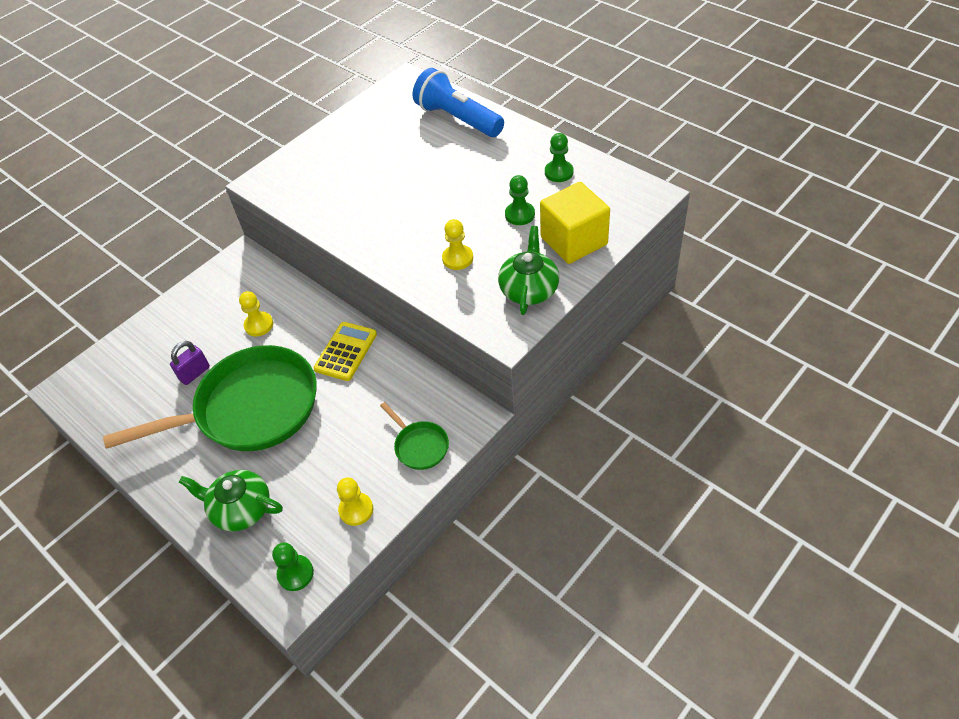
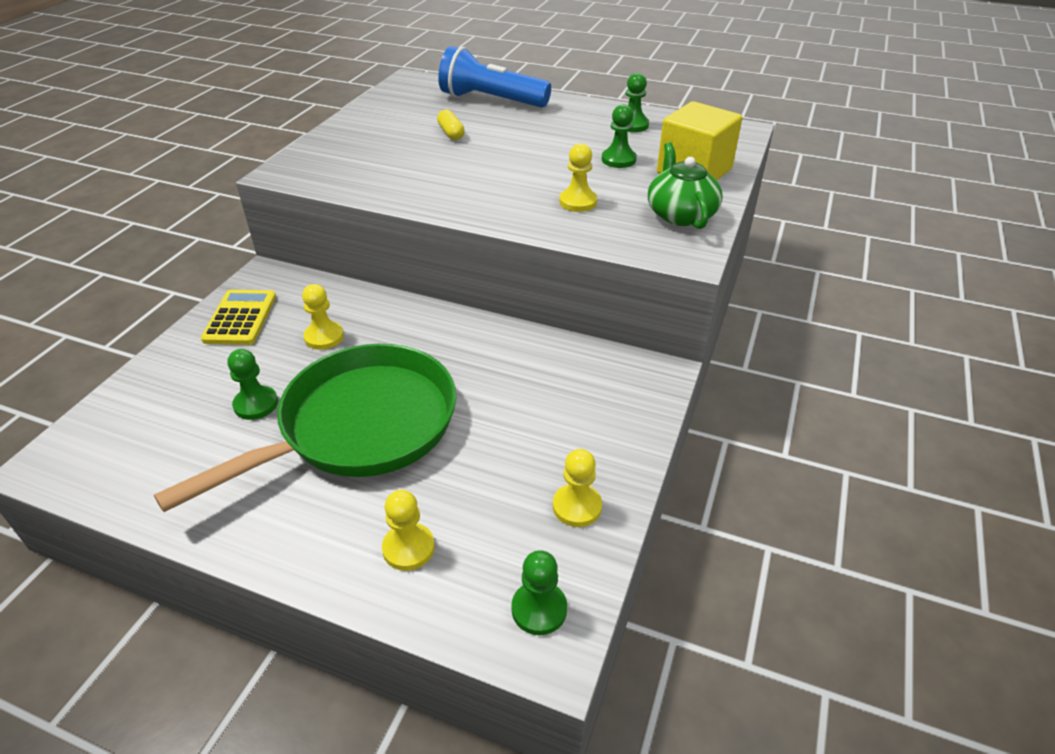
camera: 25 degrees left, 10 degrees down
purple padlock [170,341,210,385] -> green pawn [227,349,278,420]
green teapot [179,470,283,531] -> yellow pawn [382,490,435,571]
yellow calculator [314,322,377,381] -> yellow calculator moved to [201,290,276,345]
green pan [380,402,449,470] -> none
none -> yellow capsule [437,110,465,140]

